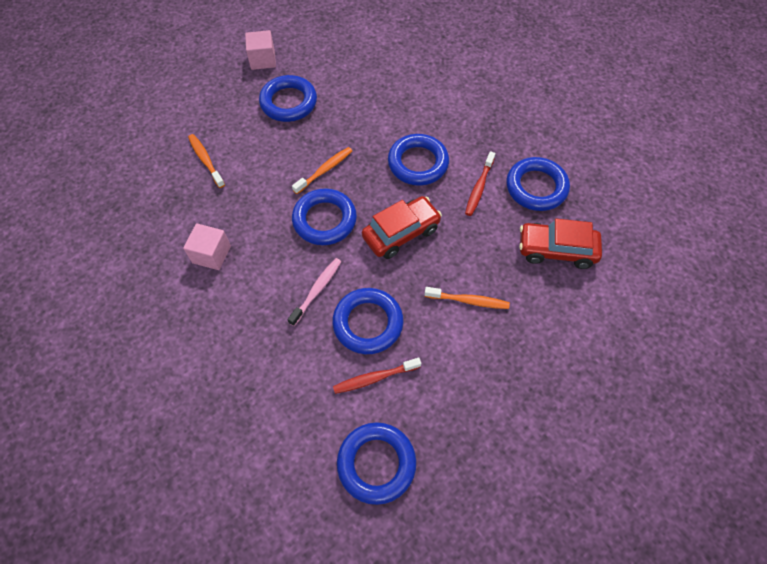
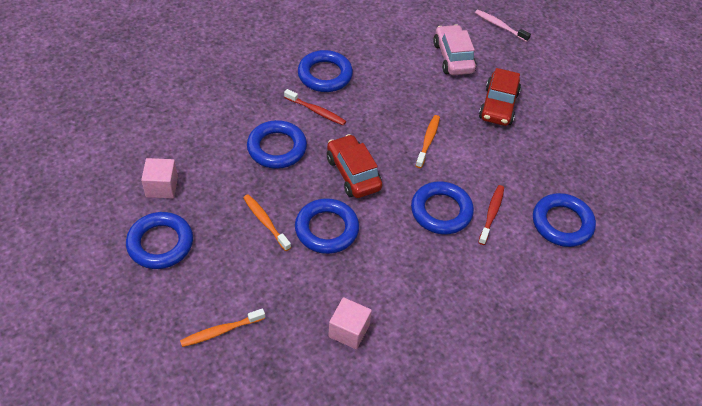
camera: 85 degrees left, 10 degrees down
pink cube [245,30,276,70] -> pink cube moved to [141,158,178,198]
pink toothbrush [287,258,342,326] -> pink toothbrush moved to [475,10,531,42]
red toothbrush [333,358,421,394] -> red toothbrush turned 150 degrees counterclockwise [478,185,504,245]
red car [519,218,602,269] -> red car moved to [479,68,521,126]
none -> pink car [433,25,476,75]

